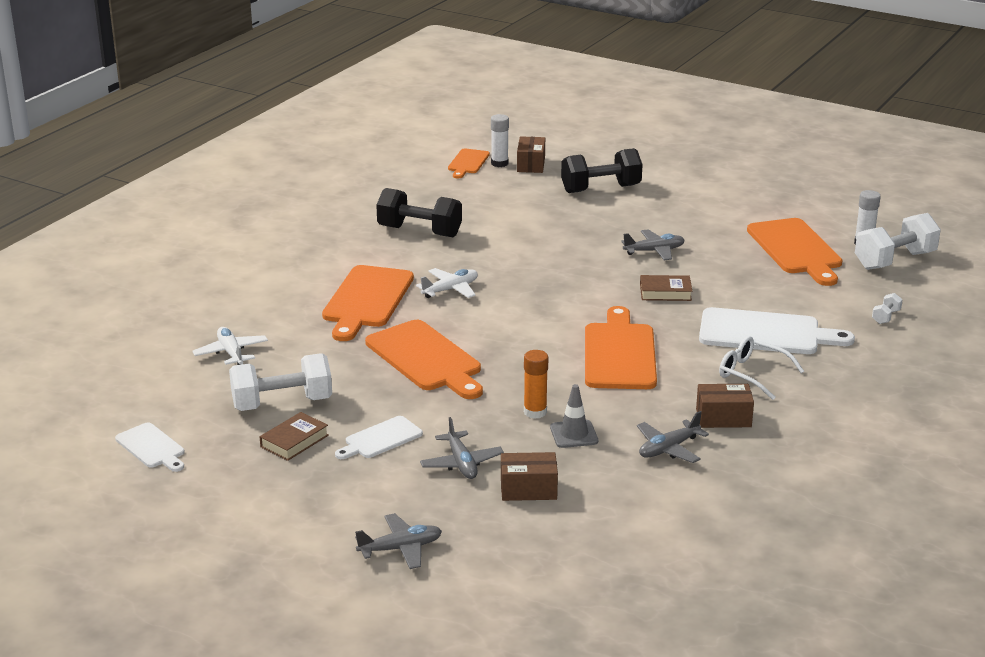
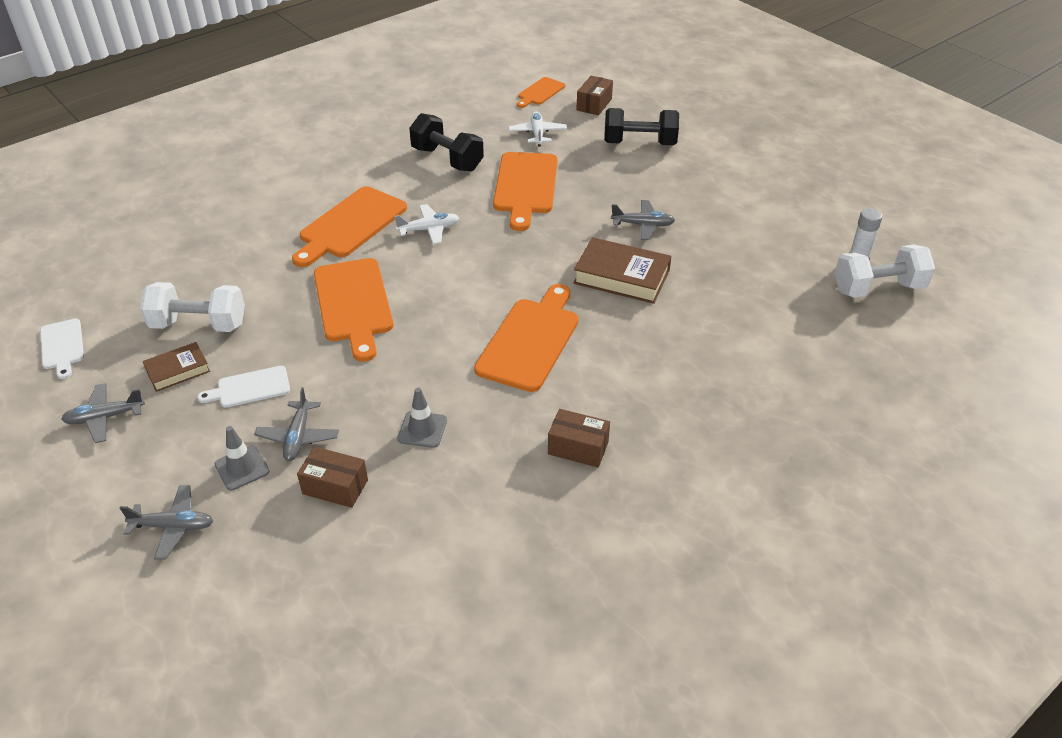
camera: 20 degrees right, 15 degrees up
white plane [192,327,268,365] -> white plane moved to [508,112,567,147]
white glue stick [491,114,509,167] -> none
orange glue stick [524,350,548,419] -> none
grey plane [637,411,709,463] -> grey plane moved to [61,383,145,443]
brown book [640,275,692,301] -> brown book [573,237,671,304], size x1.70
white cutting board [699,307,855,354] -> none
white glasses [719,336,804,400] -> none
orange cutting board [747,218,842,286] -> orange cutting board moved to [493,152,558,231]
white dumbbell [872,293,902,324] -> none
none -> grey traffic cone [215,426,269,490]

